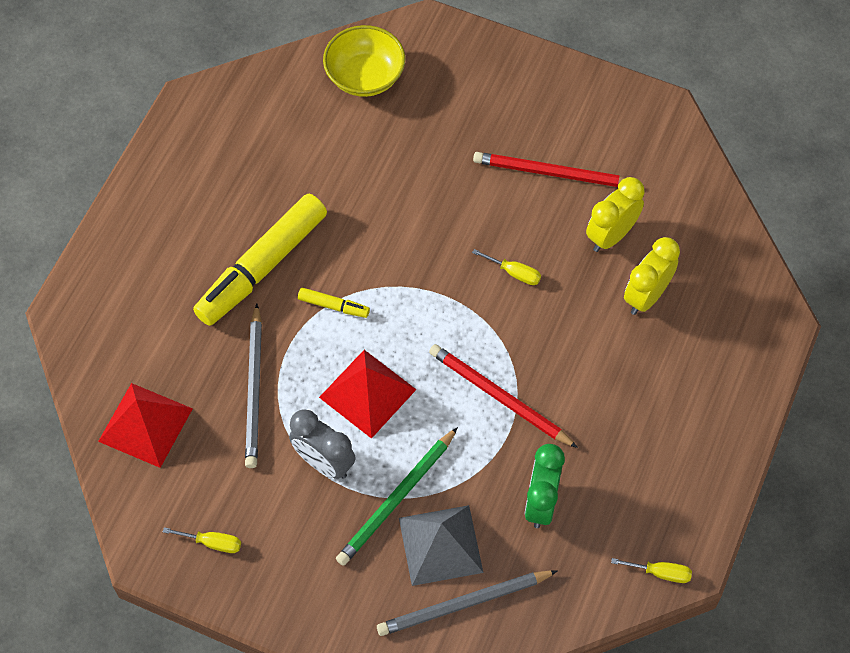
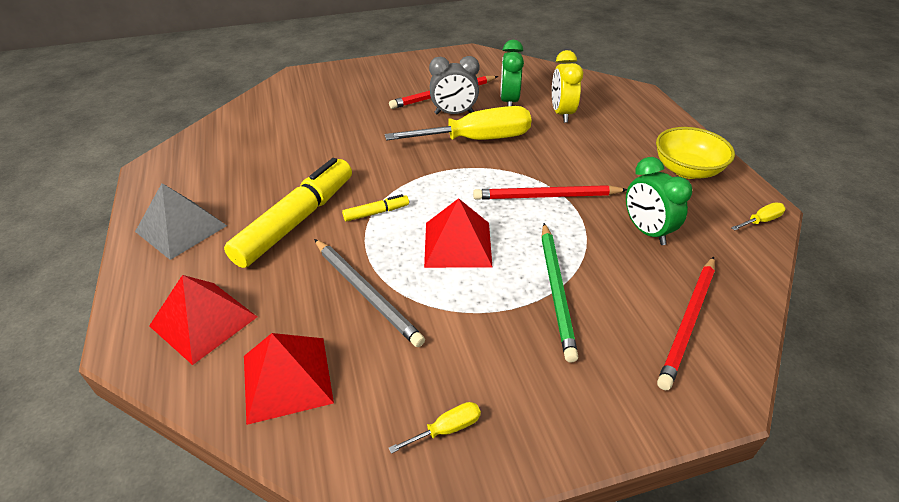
camera: 40 degrees left, 20 degrees down
yellow marker [193,194,327,326] -> yellow marker turned 150 degrees counterclockwise [224,158,352,268]
grey clock [289,409,356,479] -> grey clock moved to [429,56,480,115]
yellow bowl [323,25,406,97] -> yellow bowl moved to [656,127,735,179]
grey pencil [377,570,558,636] -> red pencil [657,257,715,390]
grey pyramid [399,505,484,586] -> grey pyramid moved to [135,183,227,260]
yellow screwdriver [472,249,541,285] -> yellow screwdriver [385,106,532,141], size x2.48
yellow clock [586,177,645,252] -> green clock [500,40,524,106]
none -> red pyramid [149,275,257,365]

